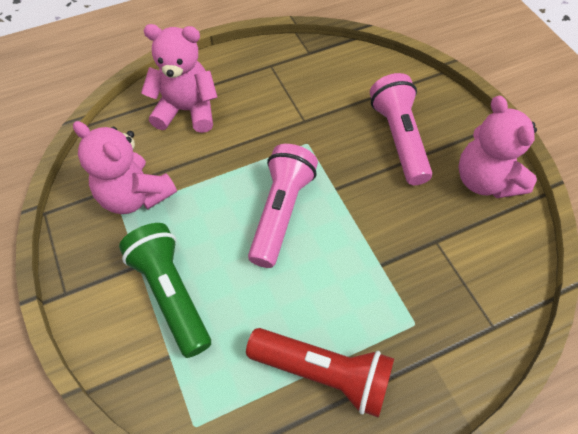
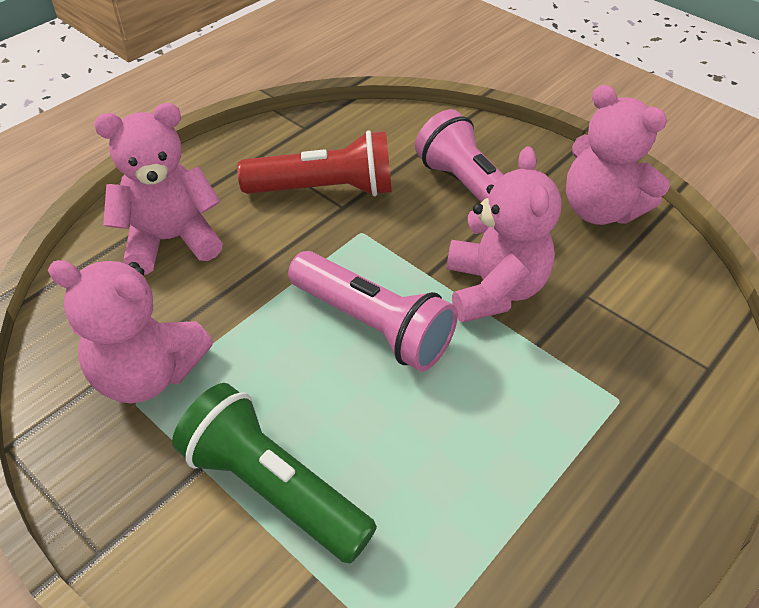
camera: 25 degrees left, 10 degrees down
red flashlight [246,328,394,418] -> red flashlight moved to [237,130,392,196]
pink flashlight [248,144,318,268] -> pink flashlight turned 135 degrees clockwise [288,251,458,371]
none -> pink teddy bear [446,146,562,323]

